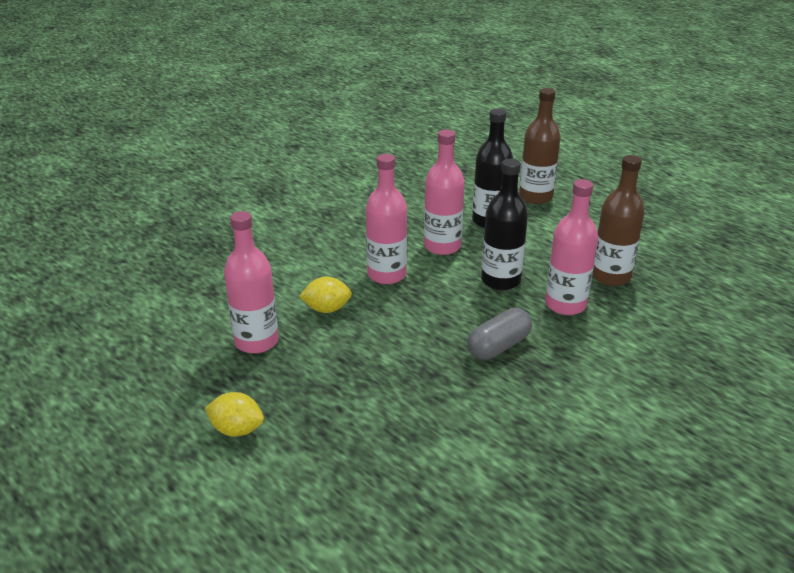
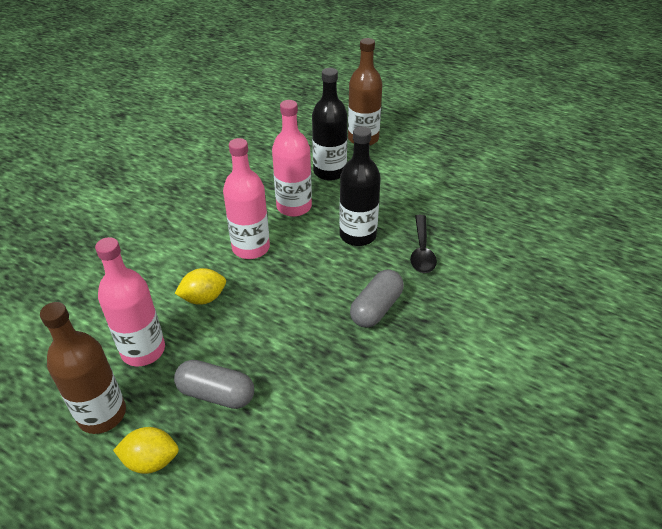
camera: 15 degrees left, 10 degrees up
pink bottle [545,179,598,315] -> black spoon [410,215,437,273]
brown bottle [592,155,645,286] -> brown bottle moved to [40,302,126,434]
none -> grey capsule [174,360,254,409]

